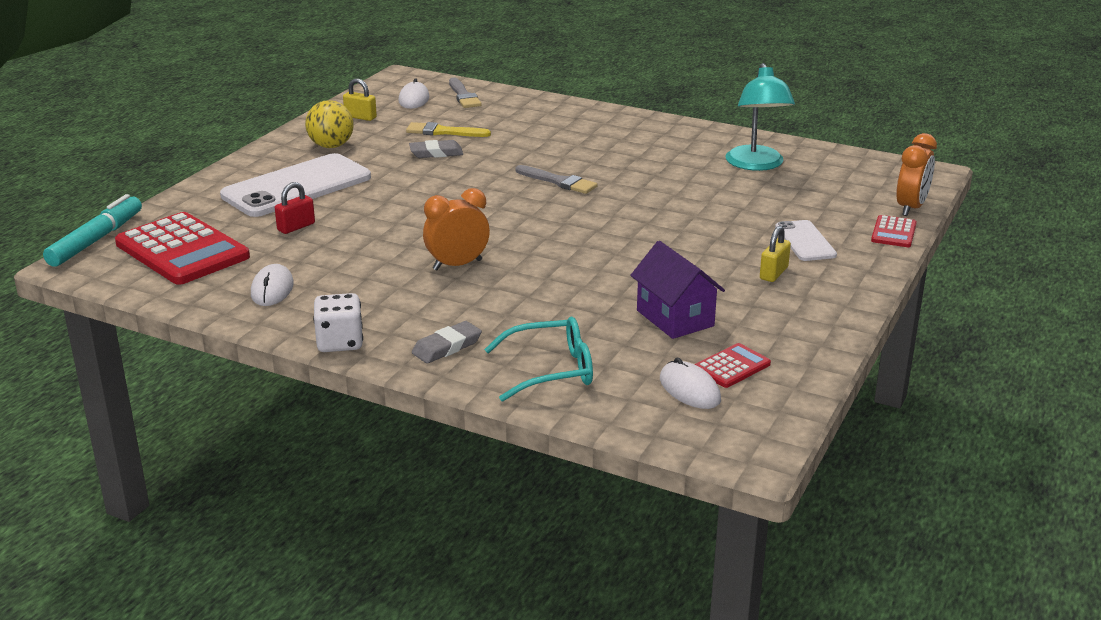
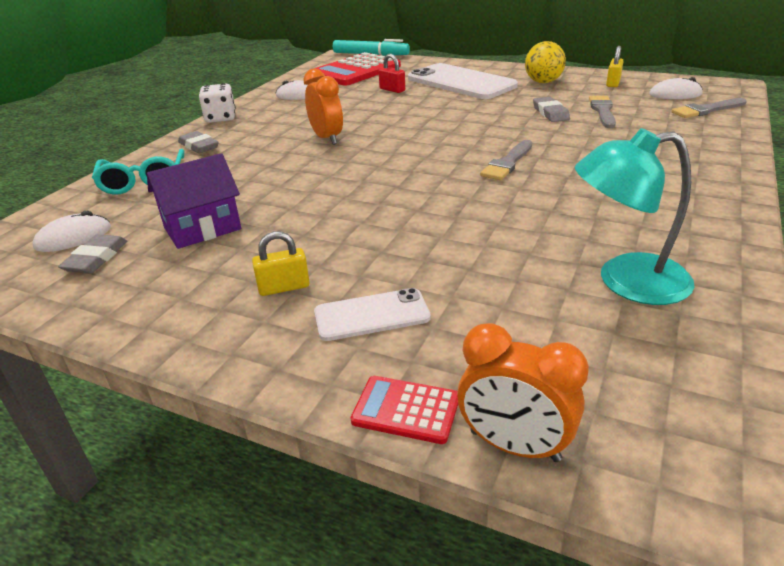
camera: 90 degrees right, 5 degrees up
yellow brush [406,122,491,137] -> grey brush [589,96,616,128]
red calculator [695,343,771,388] -> grey eraser [58,234,127,274]
yellow padlock [760,226,791,282] -> yellow padlock turned 45 degrees counterclockwise [252,231,310,296]

